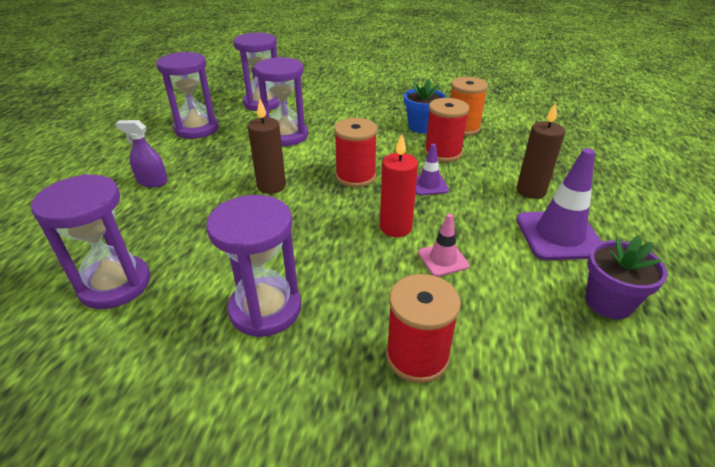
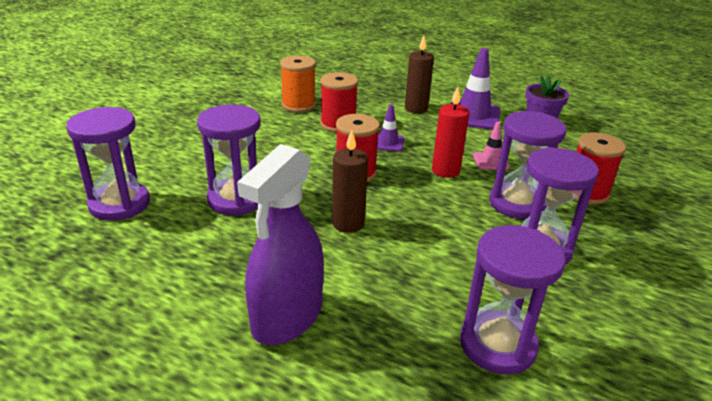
camera: 75 degrees left, 5 degrees down
purple spray bottle [115,120,168,187] -> purple spray bottle [237,144,324,345], size x2.00
purple hourglass [156,52,219,139] -> purple hourglass moved to [489,111,566,219]
blue flower pot [404,79,446,133] -> none

